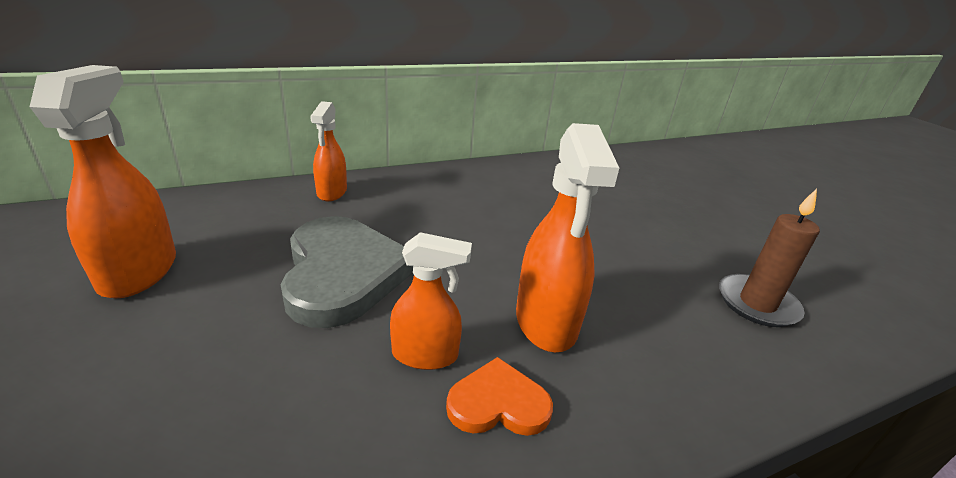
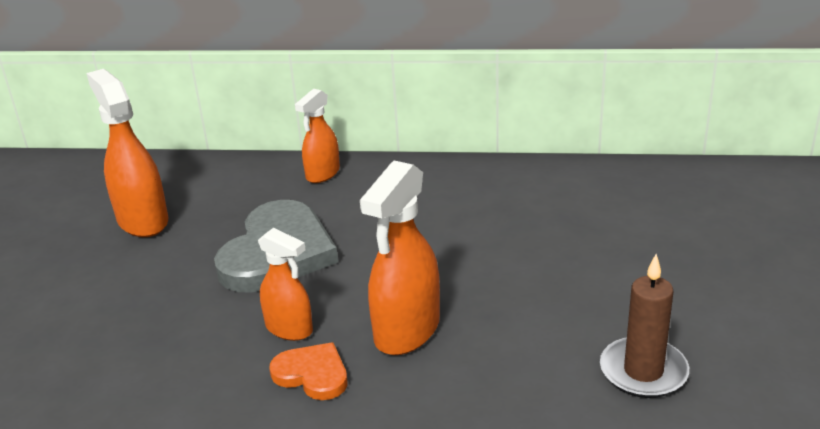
camera: 35 degrees right, 0 degrees up
orange spray bottle [30,65,176,299] -> orange spray bottle turned 60 degrees counterclockwise [86,69,168,237]

